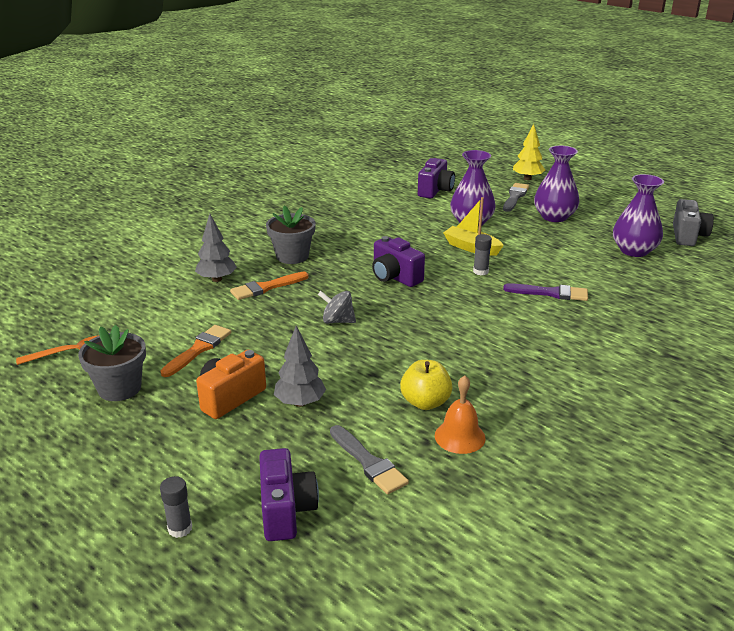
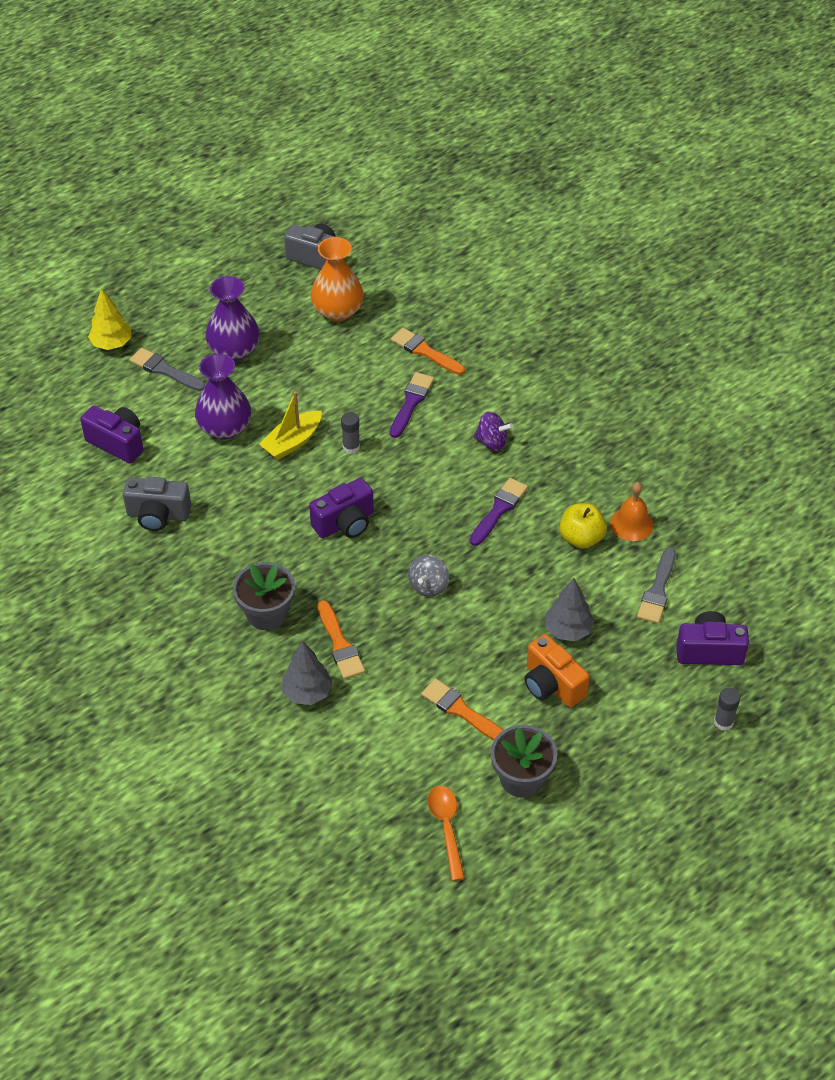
camera: 80 degrees left, 20 degrees up
grey brush [330,425,409,494] -> grey brush turned 135 degrees clockwise [637,547,676,624]
purple vase [613,174,664,257] -> orange vase [310,237,364,321]
none -> grey camera [123,476,191,531]
none -> orange brush [391,328,465,375]
none -> purple brush [470,478,528,546]
none -> purple spinning top [474,412,513,451]

